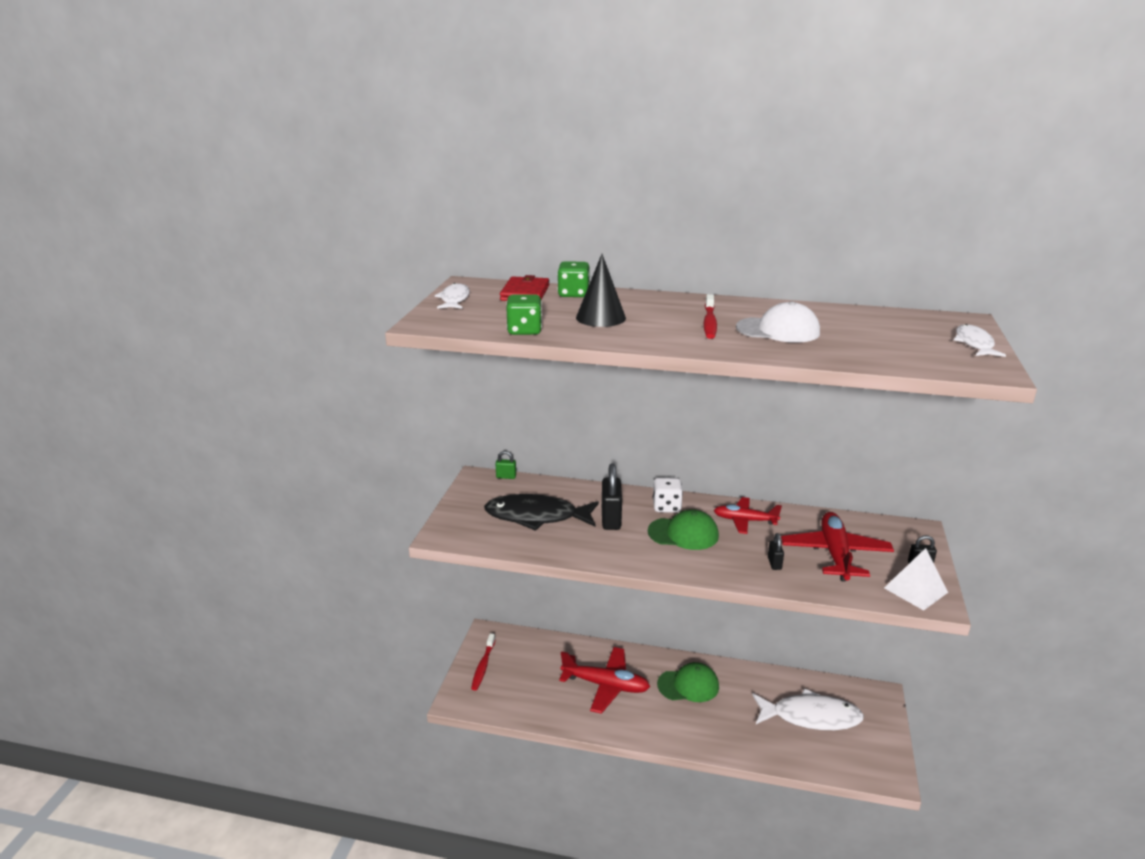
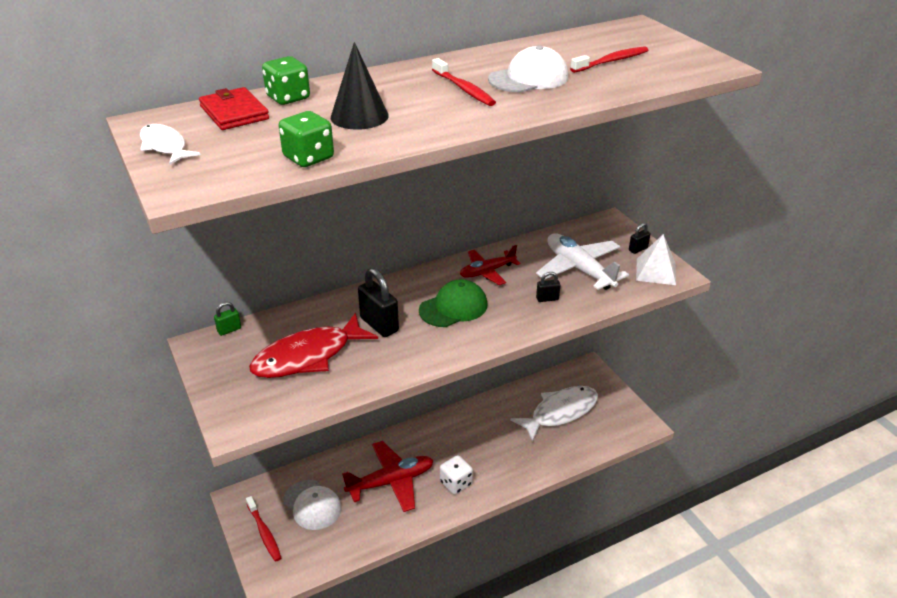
camera: 40 degrees left, 10 degrees up
black fish [484,494,599,531] -> red fish [249,313,378,378]
white dice [653,478,683,513] -> white dice moved to [440,455,473,495]
green cap [657,662,719,702] -> none
black padlock [768,533,784,570] -> black padlock turned 60 degrees counterclockwise [536,272,560,302]
red plane [781,512,894,582] -> white plane [536,233,629,290]
white fish [954,324,1006,357] -> none
none -> white cap [284,480,341,530]
none -> red toothbrush [570,46,648,73]

